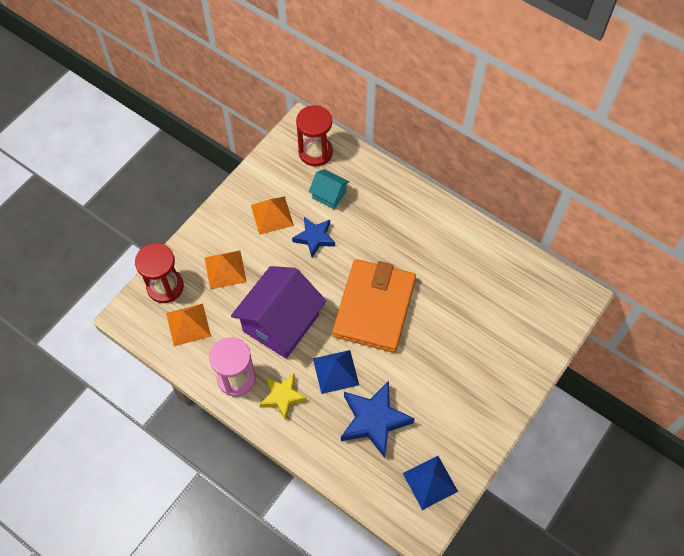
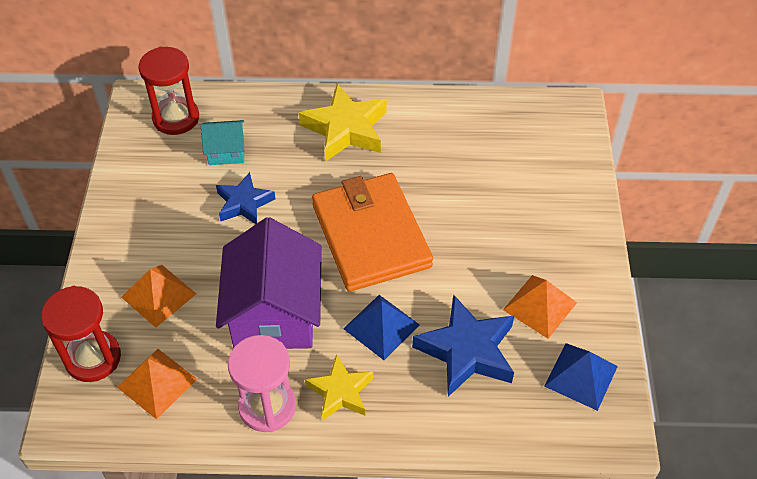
camera: 35 degrees left, 10 degrees down
orange pyramid [251,197,294,235] -> orange pyramid moved to [503,275,577,339]
none -> yellow star [299,84,387,161]

